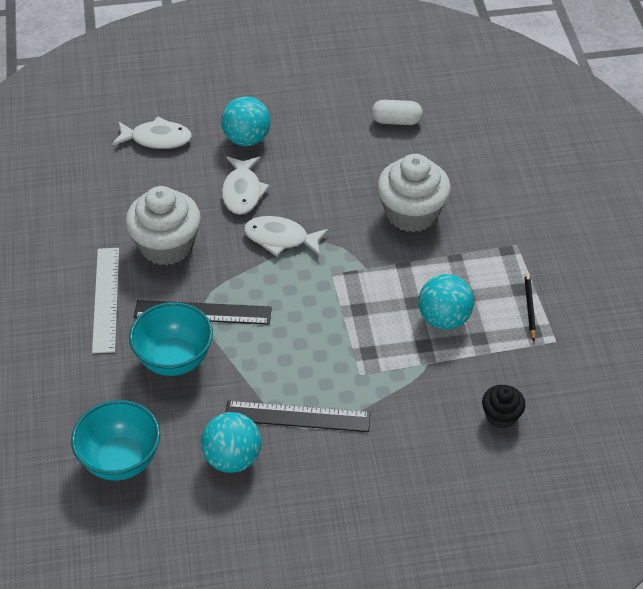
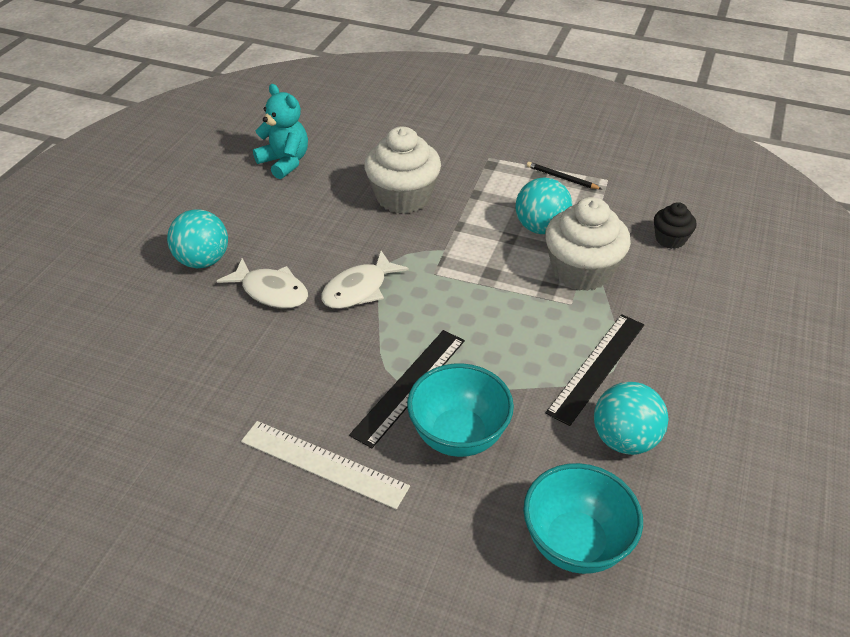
camera: 60 degrees left, 5 degrees down
white fish [112,117,192,149] -> none
white cupcake [125,186,201,266] -> white cupcake moved to [545,197,631,291]
white capsule [371,100,423,125] -> turquoise teddy bear [253,84,308,179]

